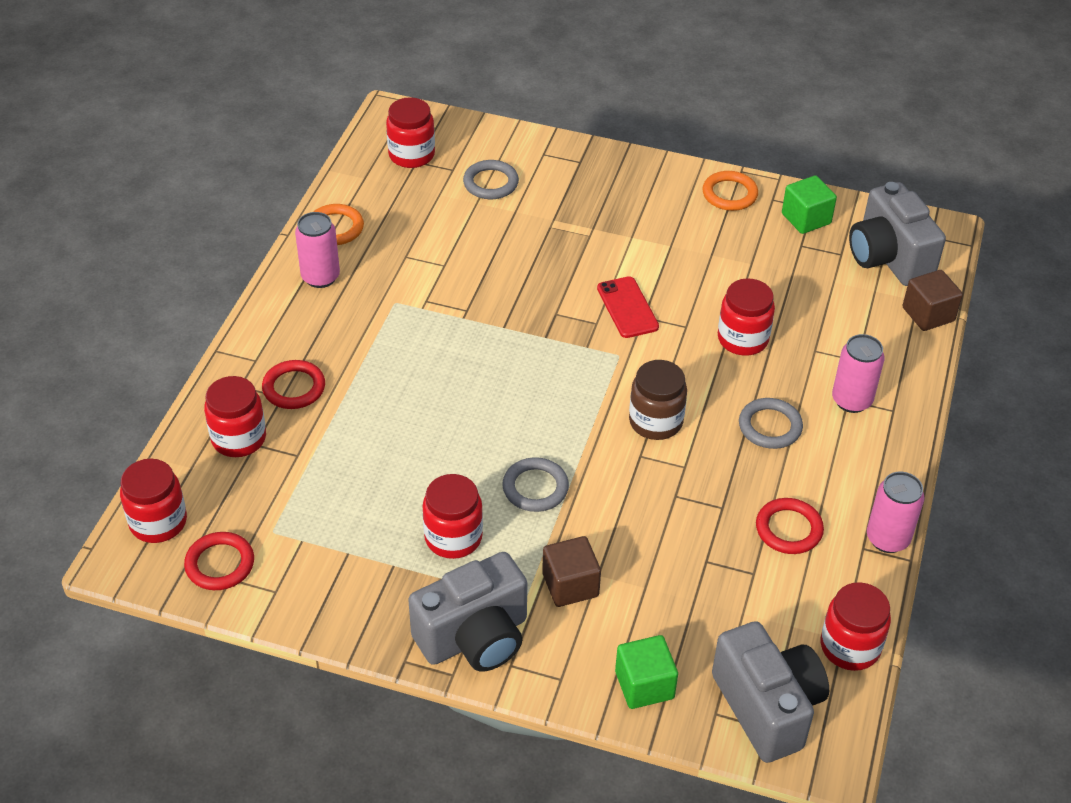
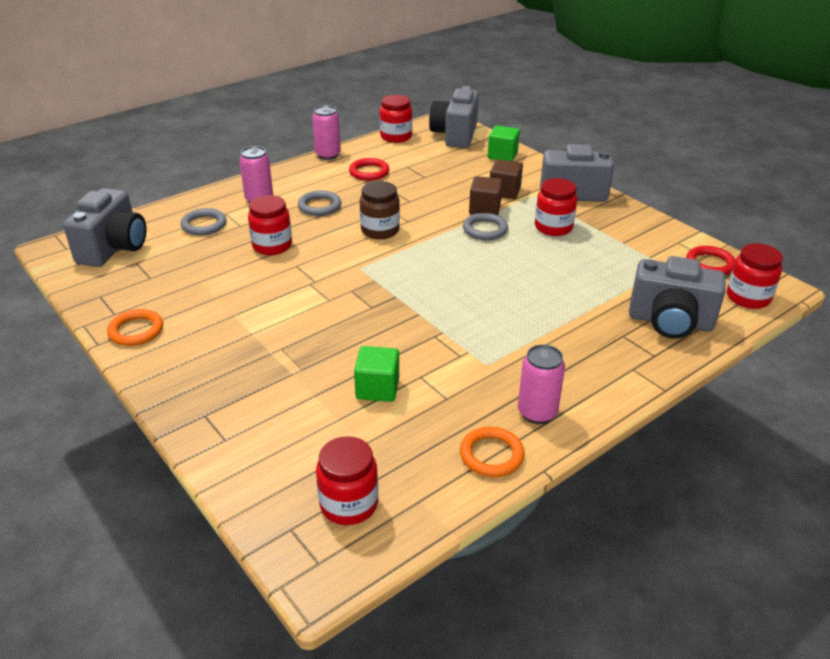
camera: 145 degrees left, 10 degrees down
red jar [204,376,266,457] -> grey camera [629,256,726,339]
red ring [262,360,325,409] -> none
grey ring [463,160,519,199] -> grey ring moved to [181,208,227,235]
red phone [597,276,659,338] -> none
green cube [782,175,837,234] -> green cube moved to [354,346,399,402]
brown cube [902,270,963,331] -> brown cube moved to [469,176,503,215]

